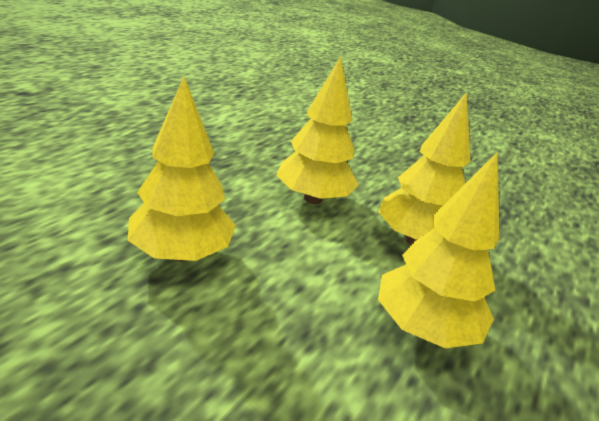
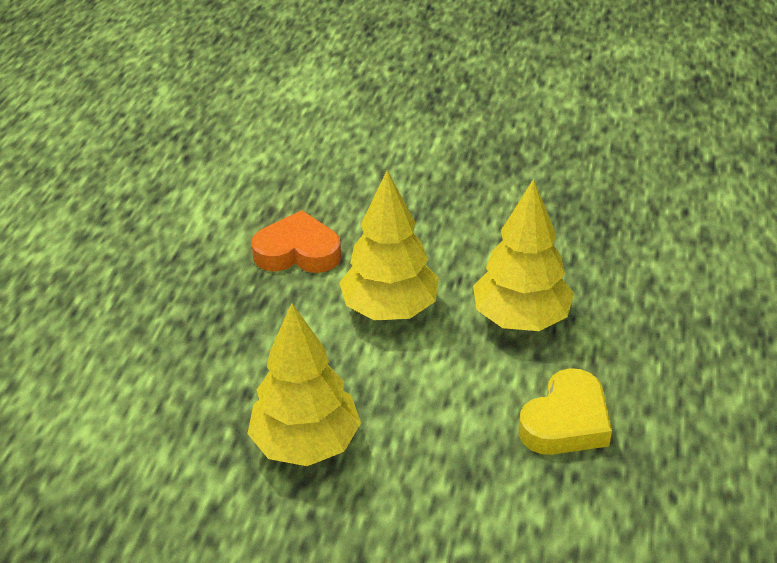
camera: 15 degrees left, 10 degrees up
yellow tree [378,152,500,348] -> yellow heart [519,368,612,455]
none -> orange heart [251,210,341,273]

